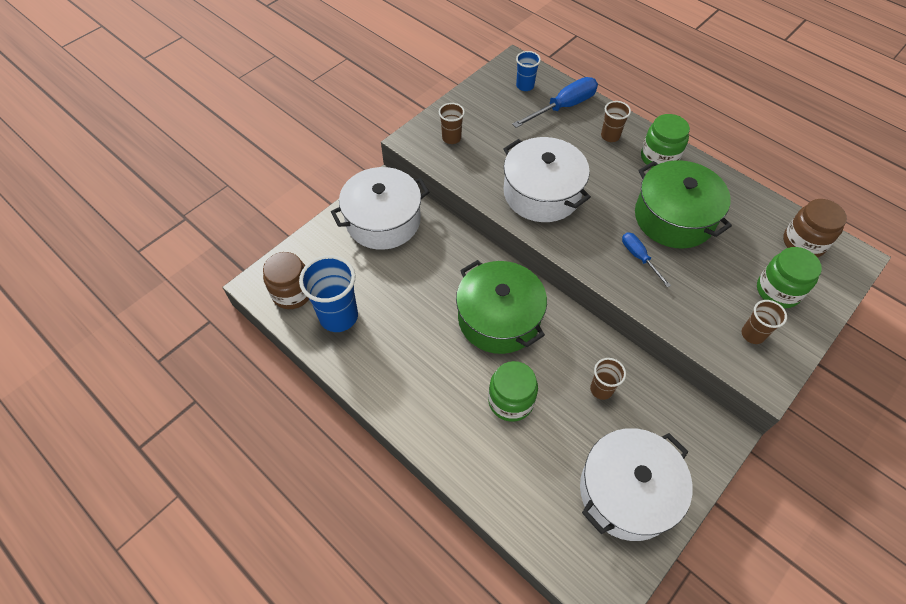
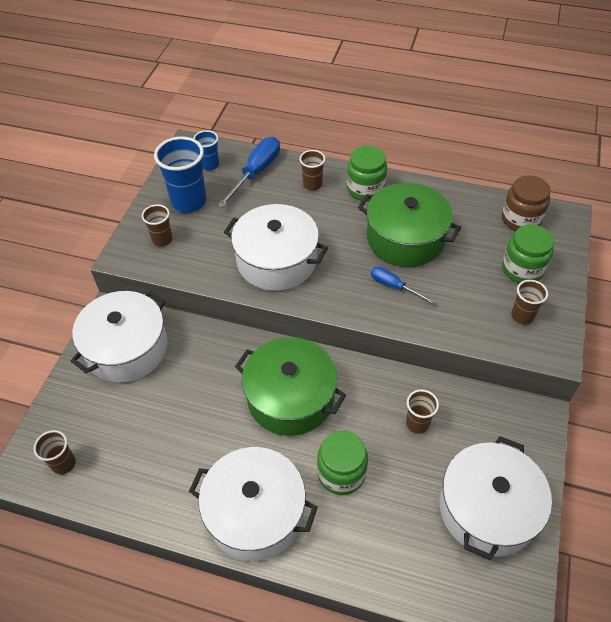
camera: 25 degrees left, 5 degrees down
brown jar [263,252,309,309] -> brown cup [34,430,76,475]
blue cup [299,255,358,332] -> blue cup moved to [154,136,206,213]
none -> white pot [189,447,318,561]

